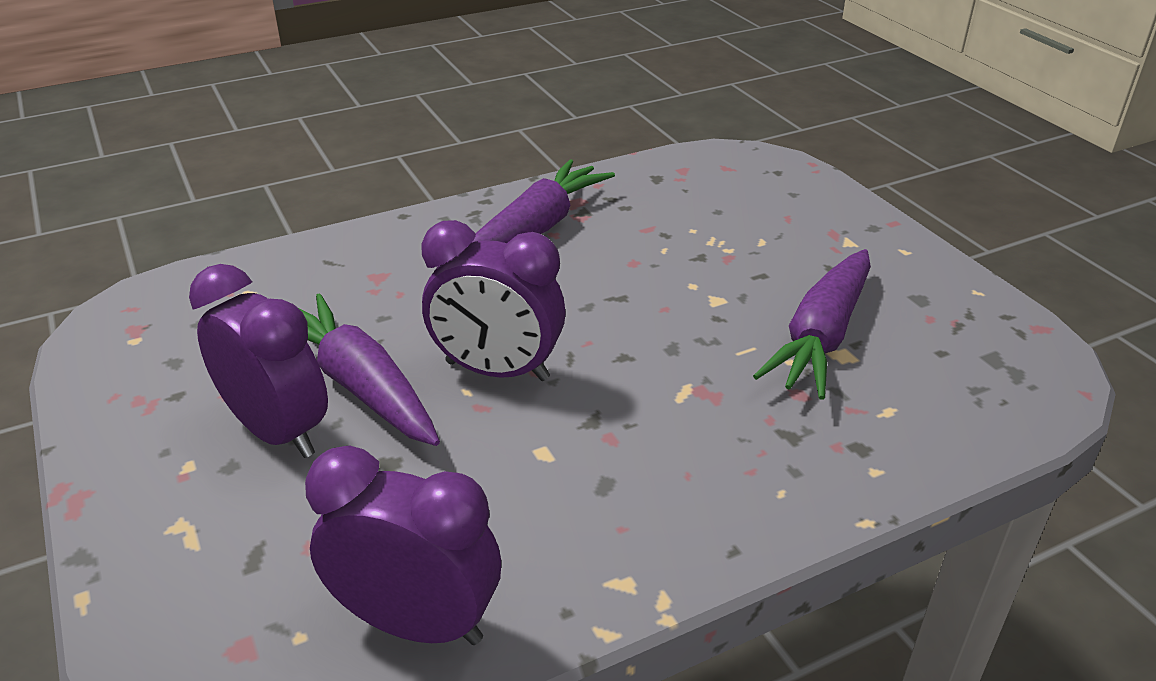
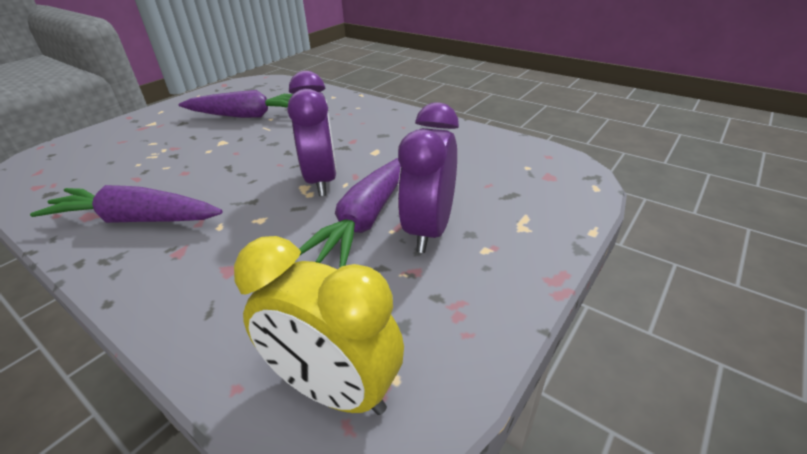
camera: 115 degrees left, 0 degrees up
purple clock [305,446,501,645] -> none
none -> yellow clock [234,236,404,415]

